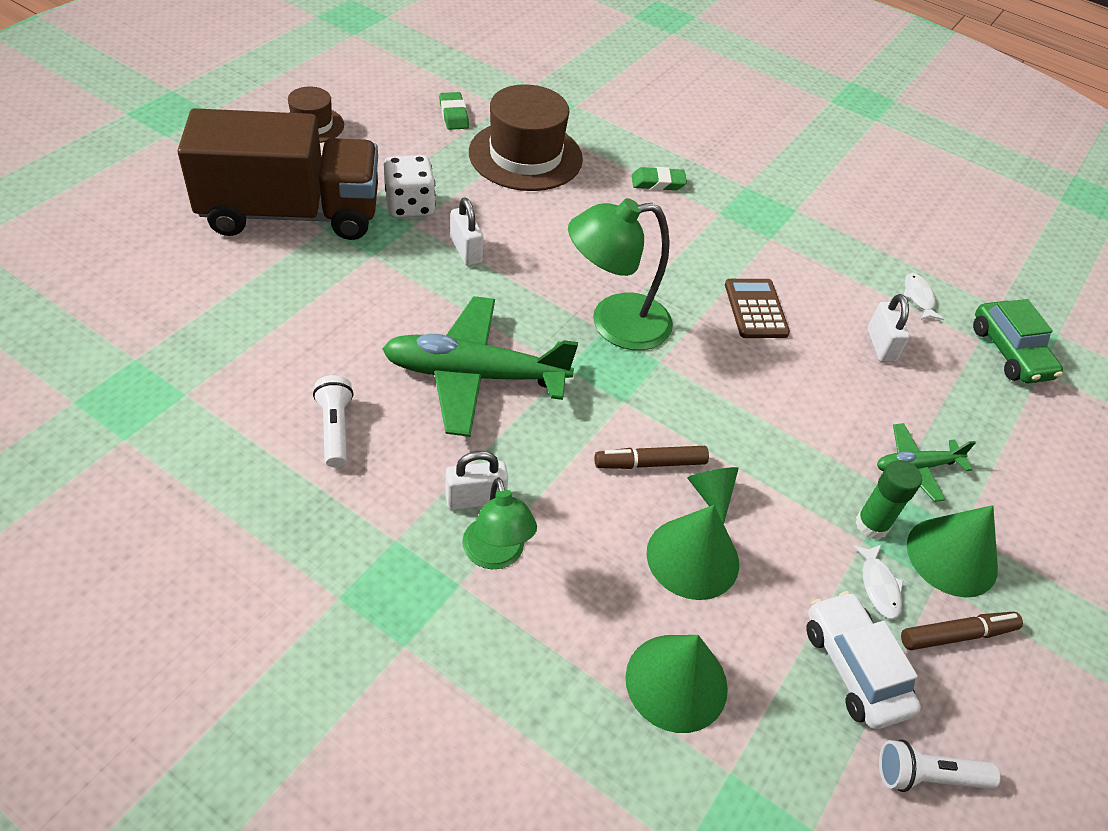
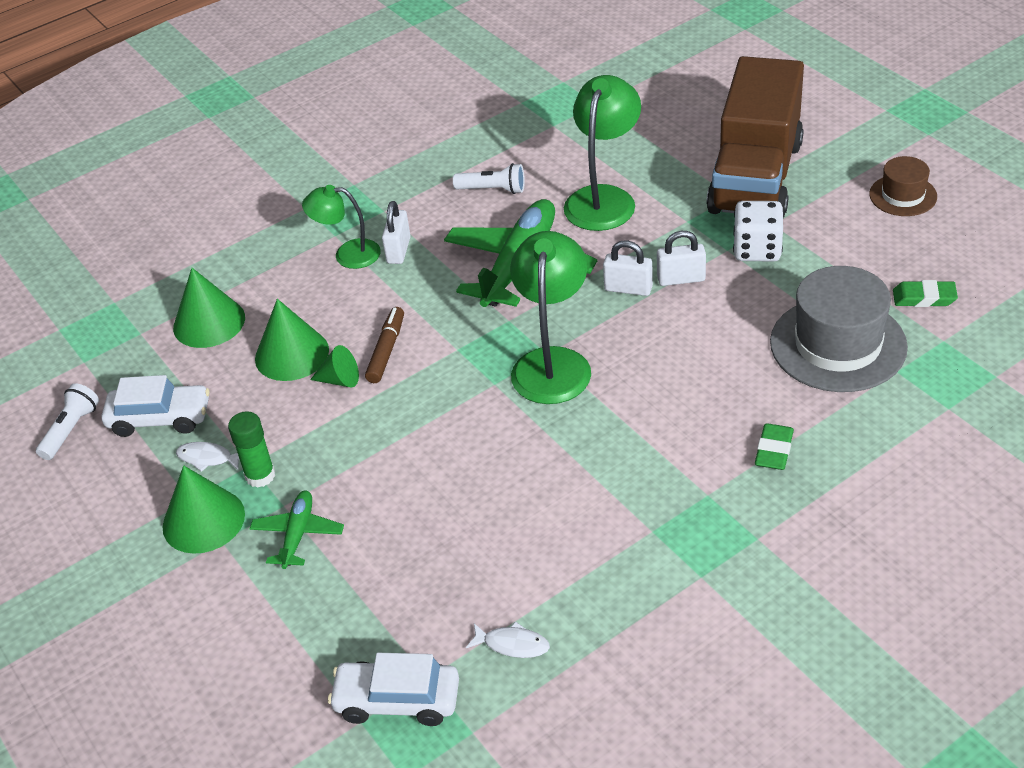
camera: 120 degrees right, 5 degrees down
brown hat [469,84,583,191] -> grey hat [770,266,908,392]
brown calculator [725,279,790,338] -> none
white padlock [867,294,910,362] -> white padlock moved to [603,240,653,296]
brown marker [901,612,1023,650] -> none
green car [973,299,1063,383] -> white car [328,653,459,726]
none -> green lamp [564,75,641,231]

